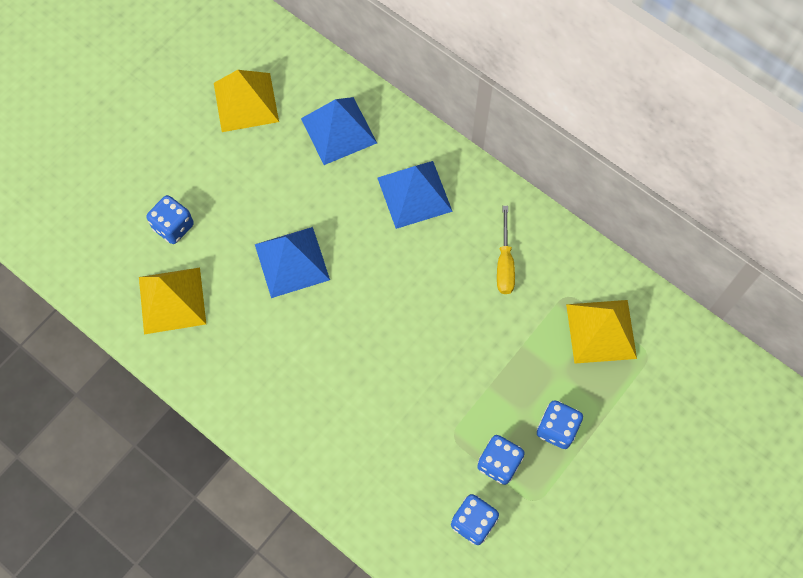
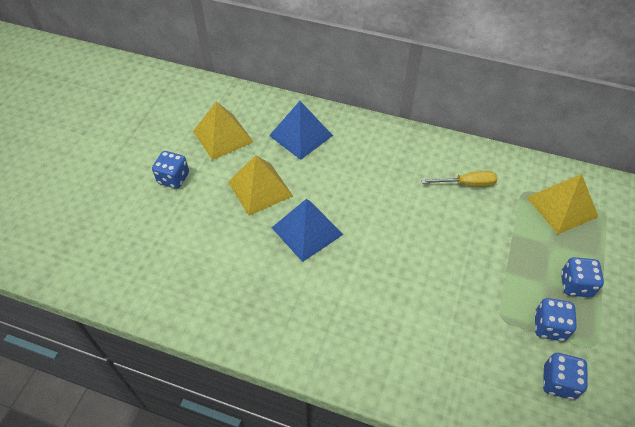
camera: 20 degrees left, 15 degrees down
yellow pyramid [139,267,206,334] -> yellow pyramid moved to [228,155,293,216]
blue dice [146,195,194,244] -> blue dice moved to [152,151,189,189]
blue pyramid [378,161,453,229] -> none
yellow screwdriver [497,206,515,294] -> yellow screwdriver turned 75 degrees counterclockwise [421,171,497,186]

